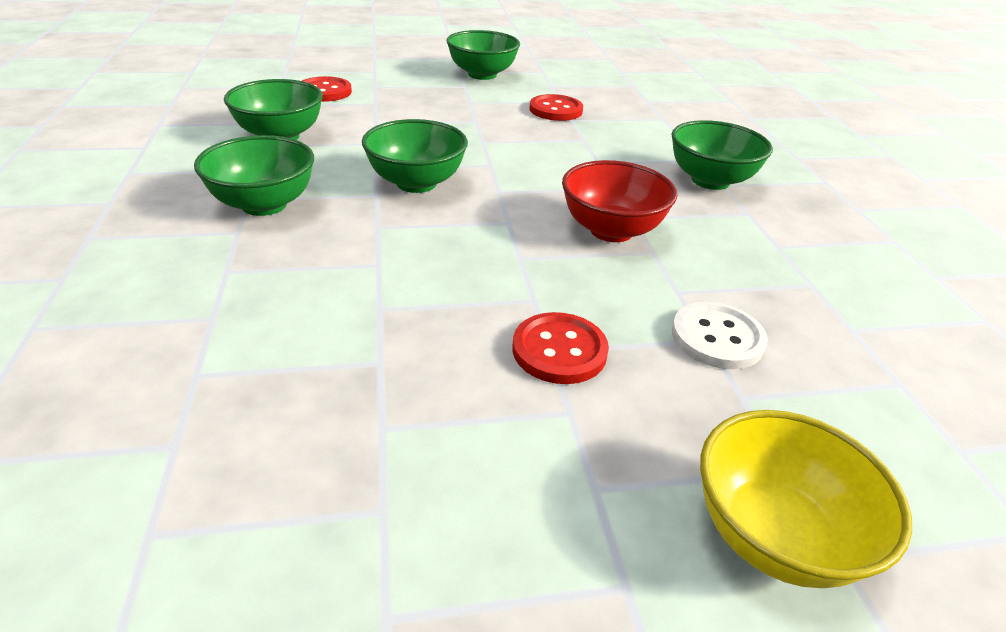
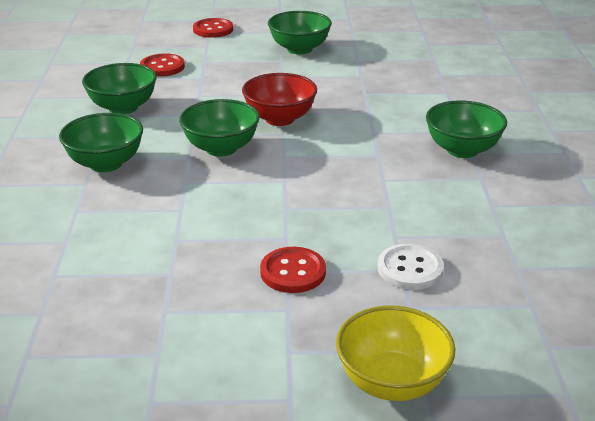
camera: 10 degrees right, 5 degrees down
red button [529,94,583,121] -> red button moved to [193,18,233,38]
red bowl [562,160,677,242] -> red bowl moved to [242,73,317,126]

